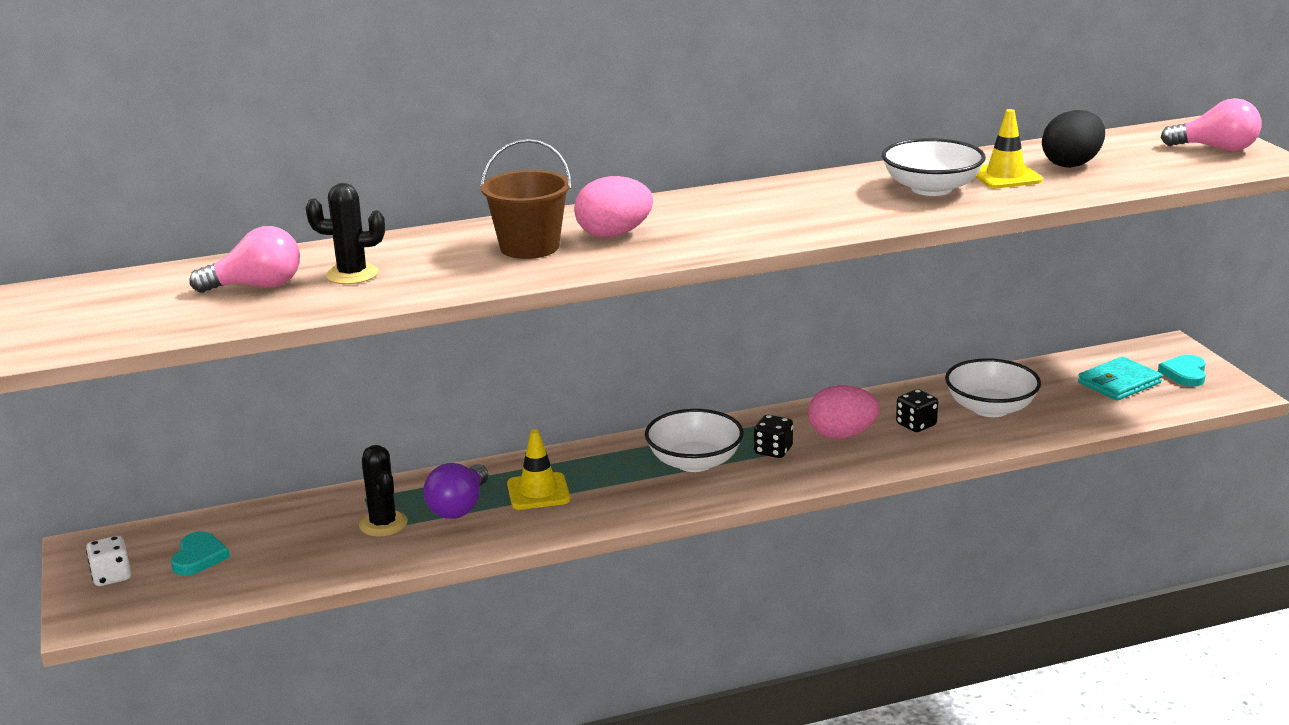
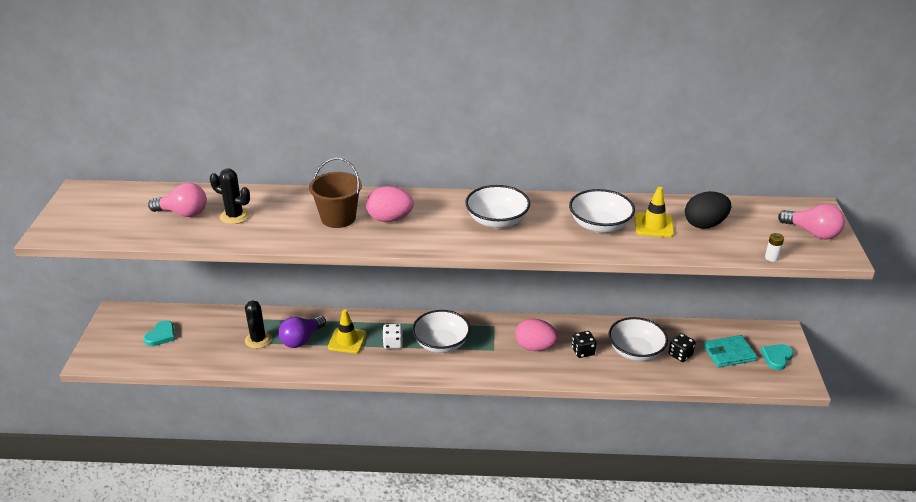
camera: 20 degrees right, 10 degrees up
white dice [86,536,131,586] -> white dice moved to [382,324,403,349]
black dice [754,415,793,458] -> black dice moved to [668,333,696,362]
none -> white bowl [465,185,530,228]
none -> white battery [765,233,784,262]

